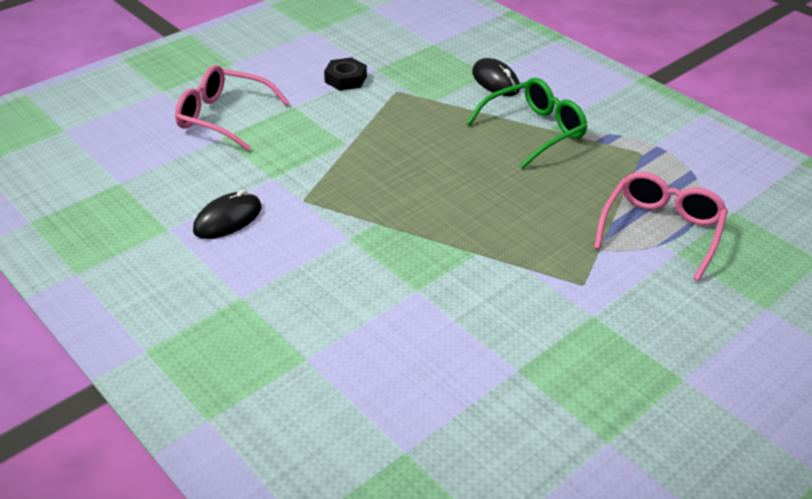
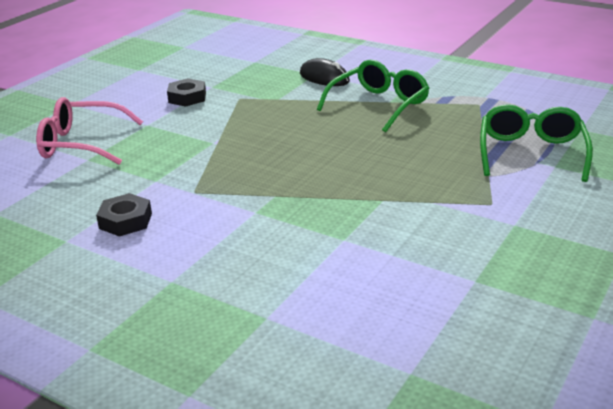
camera: 15 degrees left, 10 degrees down
black mouse [193,190,262,239] -> black nut [96,193,152,237]
pink glasses [594,172,728,281] -> green glasses [480,104,593,182]

